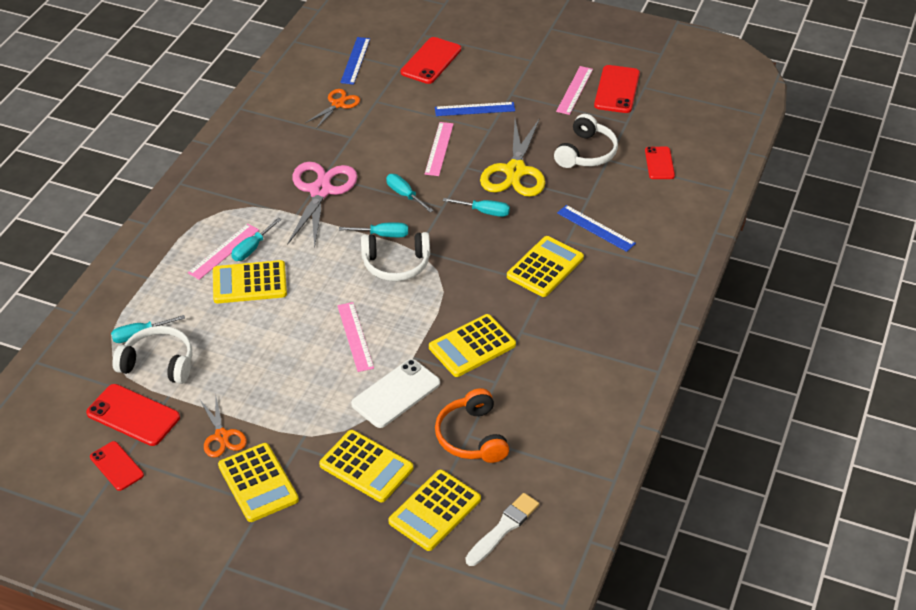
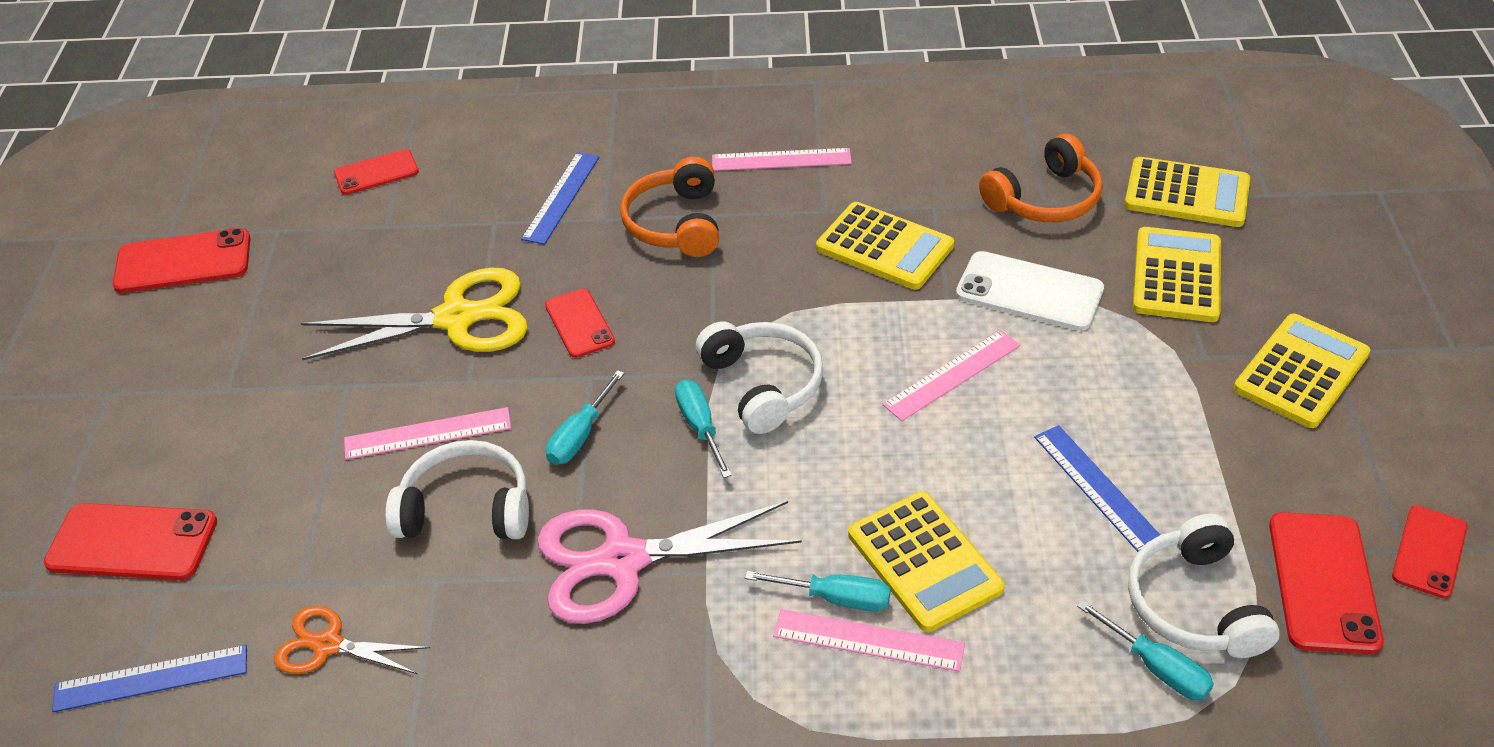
camera: 110 degrees left, 0 degrees up
orange scissors [200,397,247,458] -> none
blue ruler [435,102,515,116] -> blue ruler moved to [1034,425,1160,552]
turquoise screwdriver [443,198,510,217] -> red phone [545,289,615,358]
white brush [466,493,539,566] -> none
yellow calculator [507,236,584,297] -> orange headphones [620,157,719,257]
white headphones [554,114,618,168] -> white headphones moved to [385,440,529,539]
pink ruler [556,66,593,115] -> pink ruler moved to [712,148,852,171]

